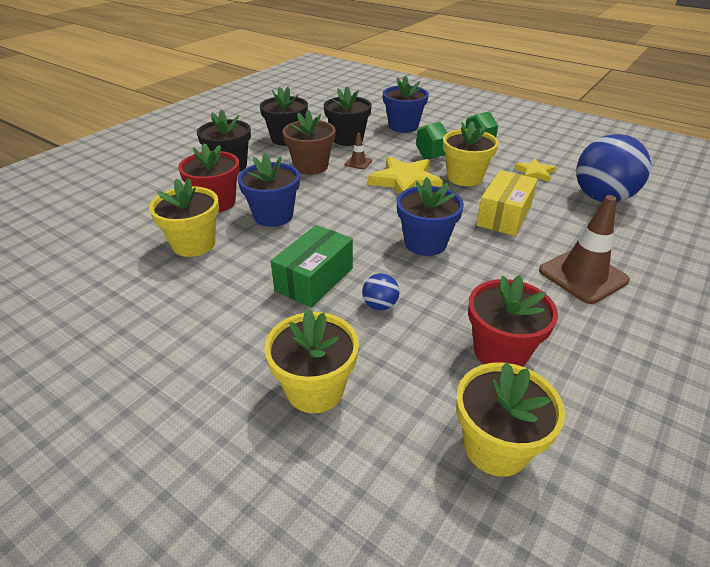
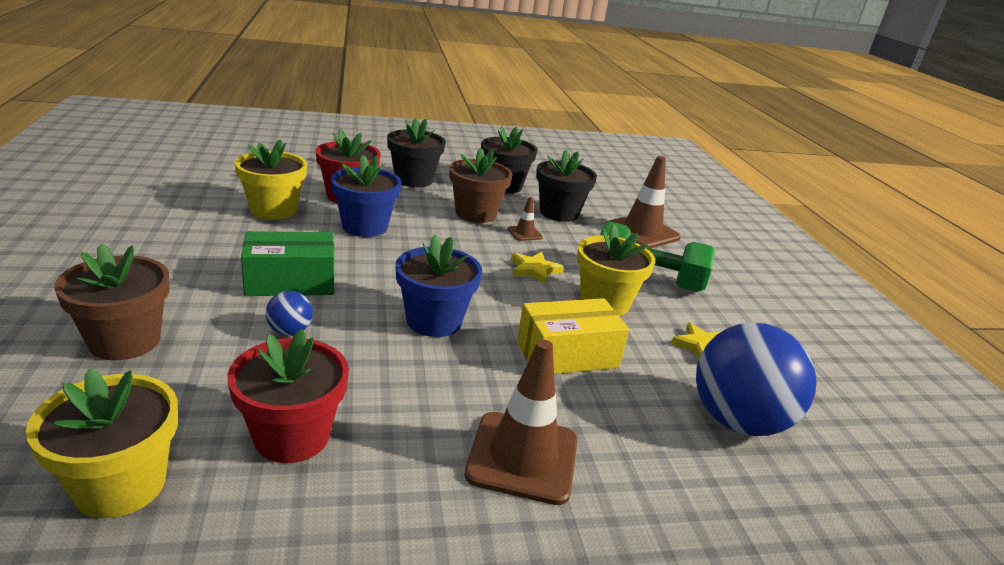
camera: 40 degrees right, 10 degrees down
yellow flower pot [264,309,359,413] -> brown flower pot [54,243,170,360]
yellow star [368,156,443,194] -> yellow star [511,252,564,285], size x0.57
blue flower pot [383,75,429,133] -> brown traffic cone [606,156,681,248]

